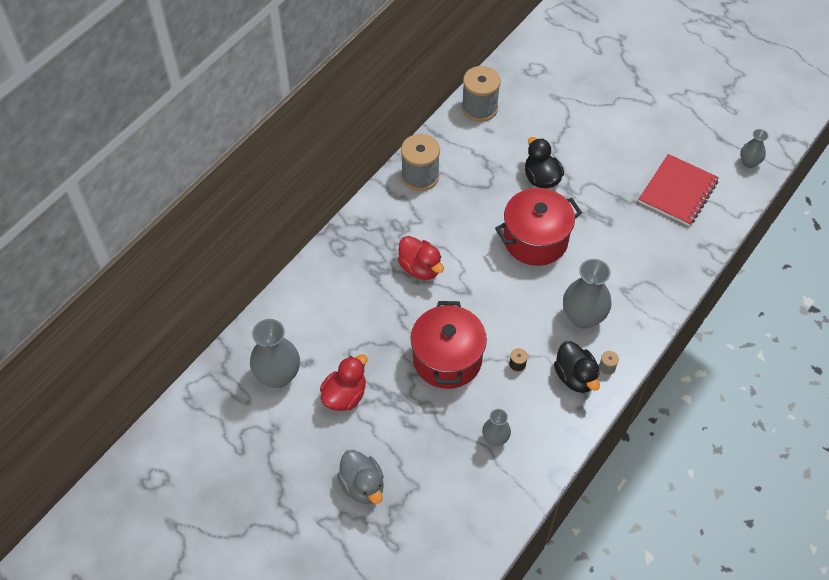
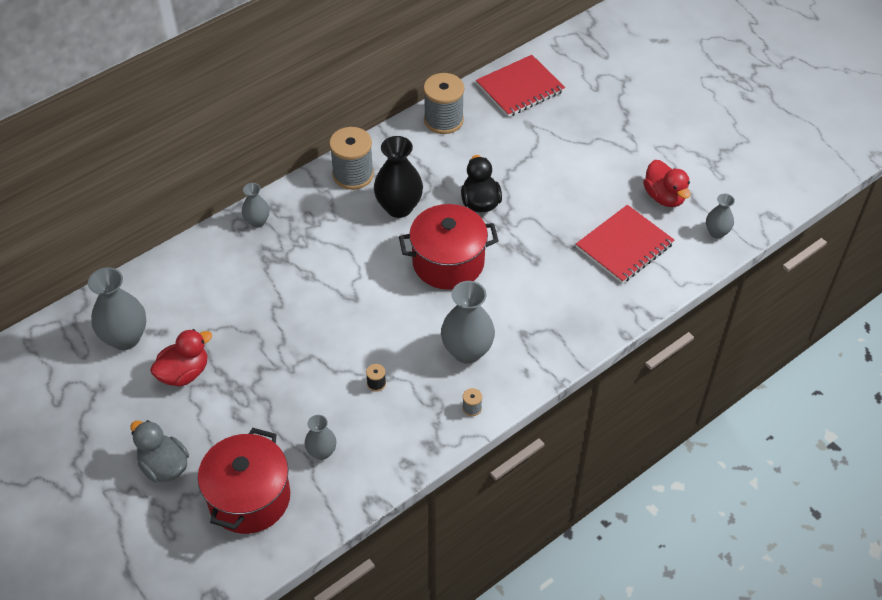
camera: 15 degrees right, 5 degrees down
grey duck [337,450,384,504] -> grey duck turned 150 degrees clockwise [130,420,189,482]
red duck [398,236,444,280] -> red duck moved to [643,160,691,207]
red pot [411,301,487,389] -> red pot moved to [198,428,290,534]
black duck [554,341,600,393] -> none
none -> grey vase [242,183,269,228]
none -> black vase [374,136,423,218]
none -> red notebook [476,55,565,117]

